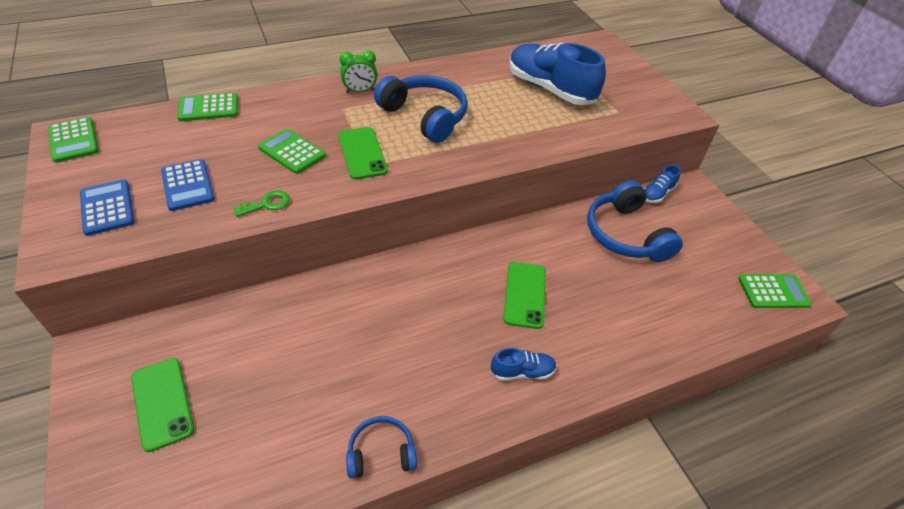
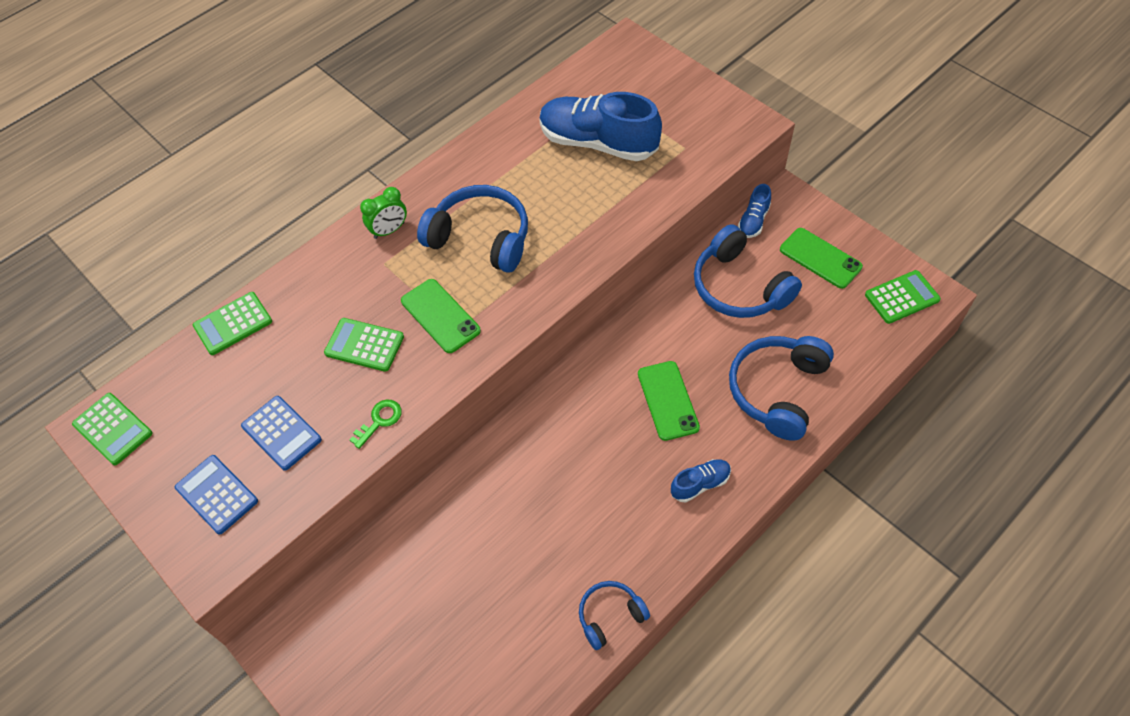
camera: 15 degrees left, 10 degrees up
green phone [131,358,194,452] -> green phone moved to [780,228,863,289]
none -> blue headphones [729,336,834,441]

